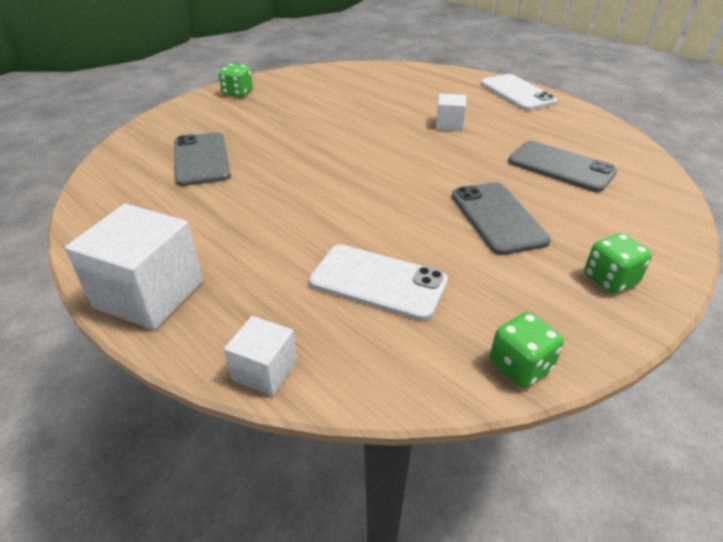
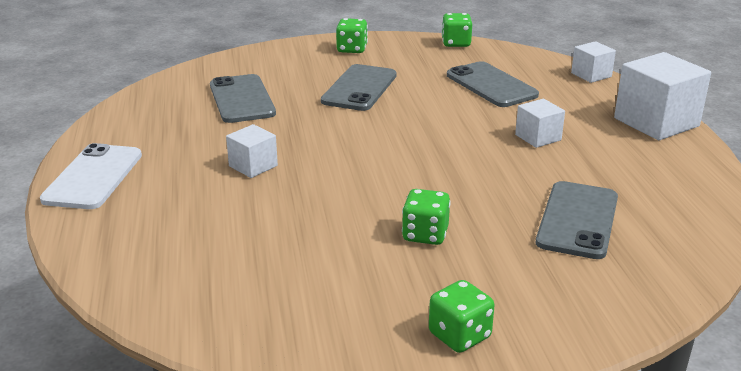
camera: 145 degrees left, 10 degrees down
white phone [309,244,448,321] -> grey phone [447,61,539,107]
none -> green dice [402,189,451,245]
none -> white cube [515,99,565,148]

